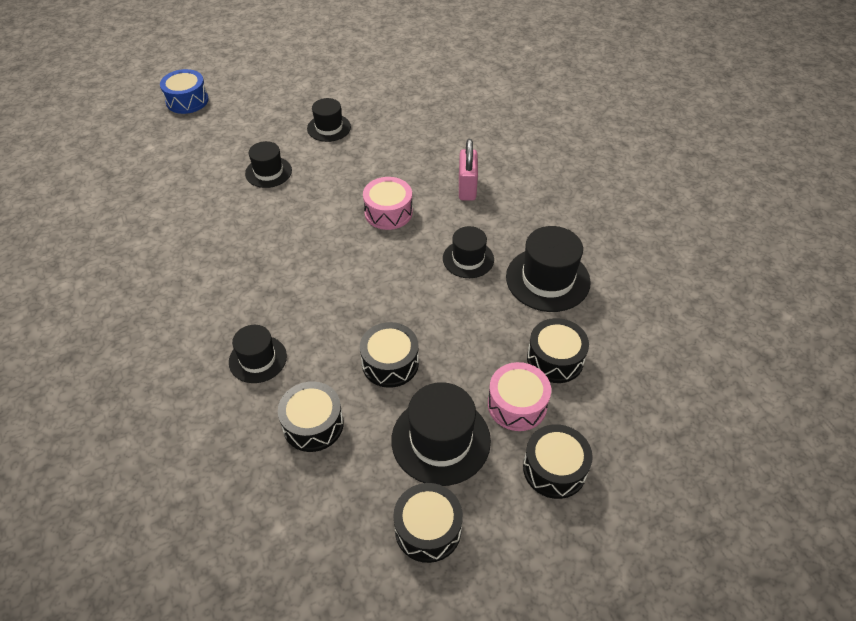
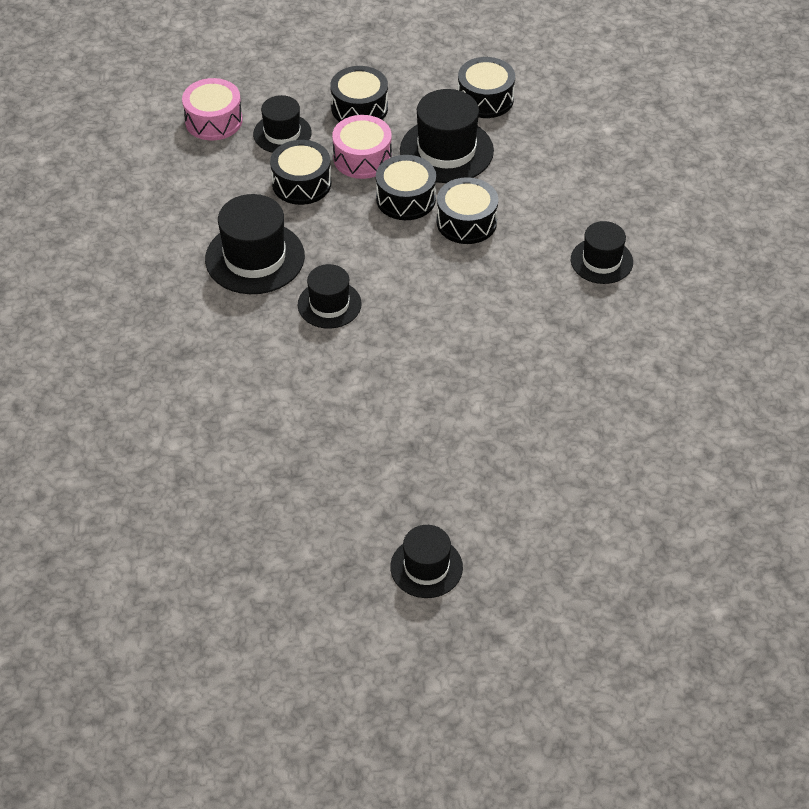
camera: 160 degrees left, 0 degrees up
blue drum [160,69,209,114] -> none
black hat [245,141,292,188] -> black hat moved to [253,95,312,153]
black drum [278,381,344,452] -> black drum moved to [376,155,436,220]
pink drum [363,177,413,230] -> pink drum moved to [182,78,243,140]
pink padlock [459,139,478,201] -> none

